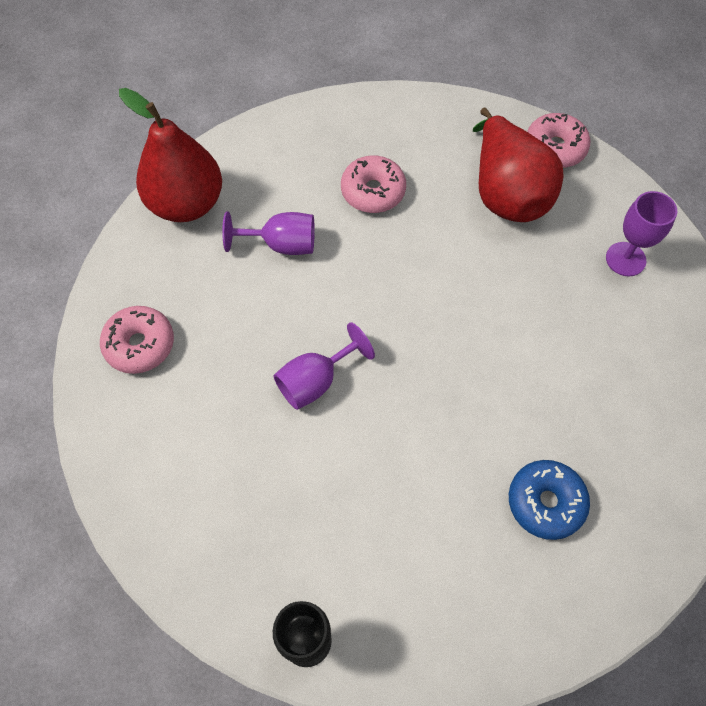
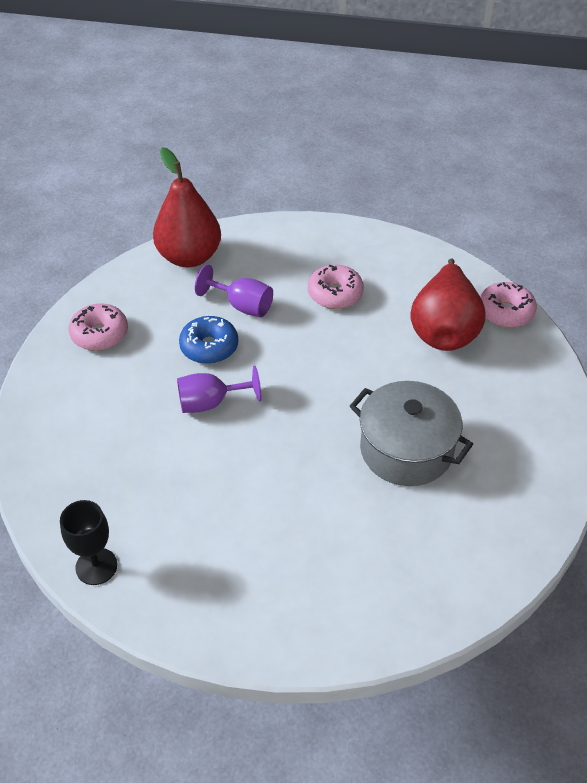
camera: 25 degrees right, 15 degrees down
blue donut [509,460,590,540] -> blue donut moved to [179,316,238,364]
purple goblet [606,191,677,276] -> none
none -> grey pot [350,381,473,486]

